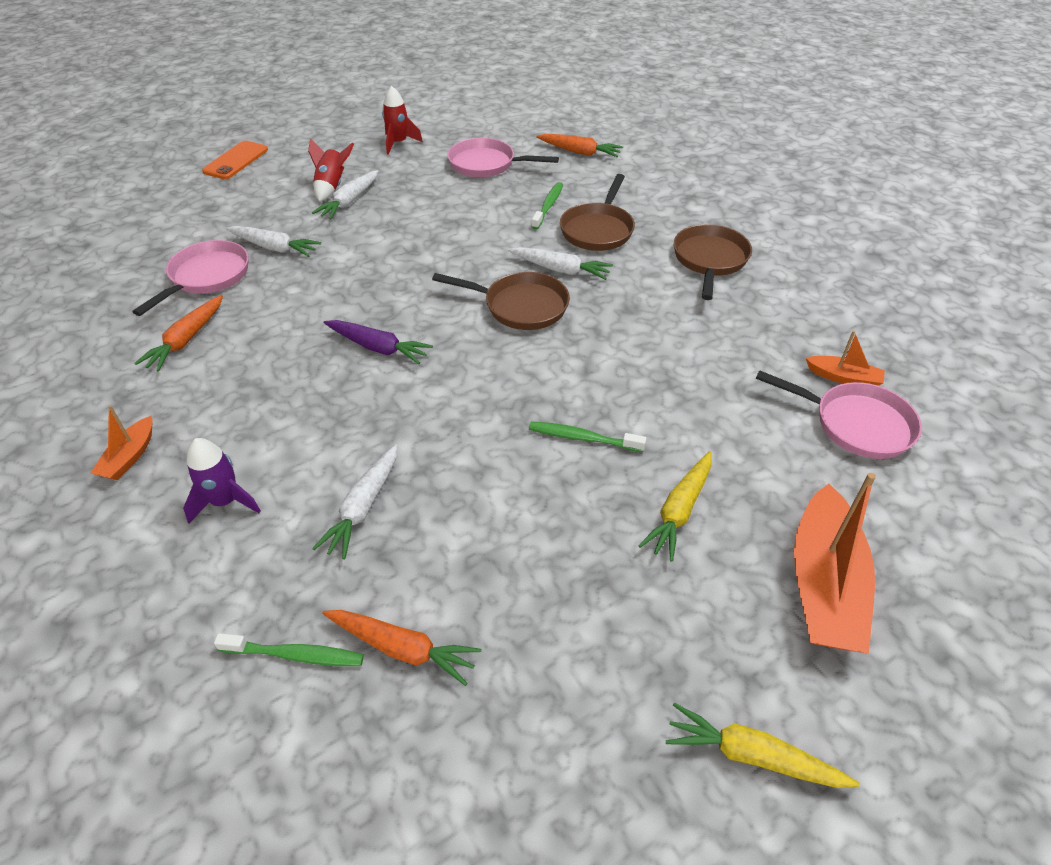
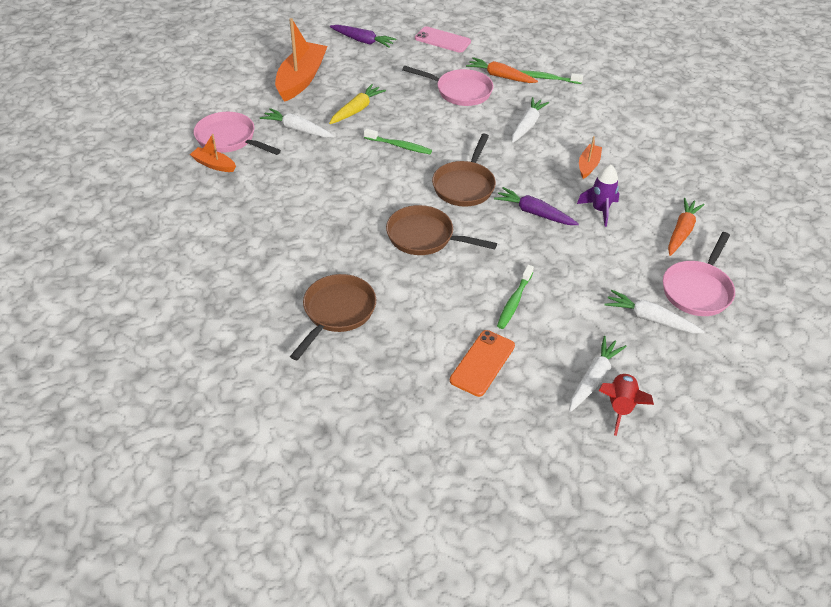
camera: 175 degrees left, 0 degrees up
orange boat [91,405,153,480] -> orange boat moved to [579,136,602,179]
purple rocket [183,438,261,524] -> purple rocket moved to [577,164,620,227]
orange phone [202,141,268,179] -> orange phone moved to [450,330,515,397]
red rocket [382,86,423,155] -> none
pink pan [447,138,559,178] -> pink pan moved to [402,66,494,106]
white carrot [508,247,613,280] -> white carrot moved to [260,108,334,138]
green toothbrush [531,182,563,229] -> green toothbrush moved to [497,265,534,329]
orange carrot [536,134,623,157] -> none
yellow carrot [666,703,860,788] -> purple carrot [330,25,396,48]
brown pan [674,224,752,300] -> brown pan moved to [432,134,496,207]
none -> pink phone [415,26,471,53]

